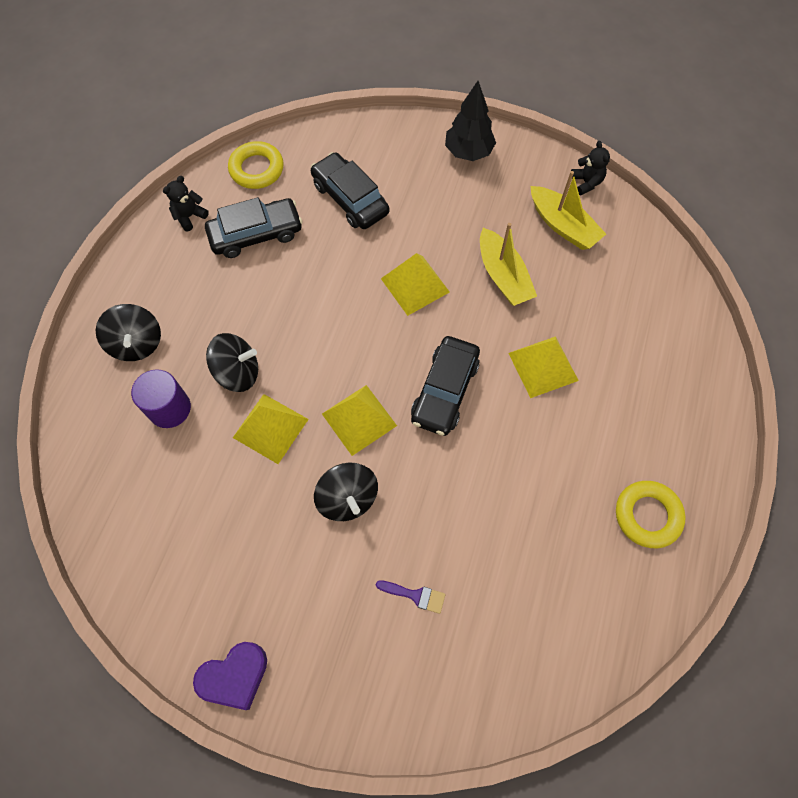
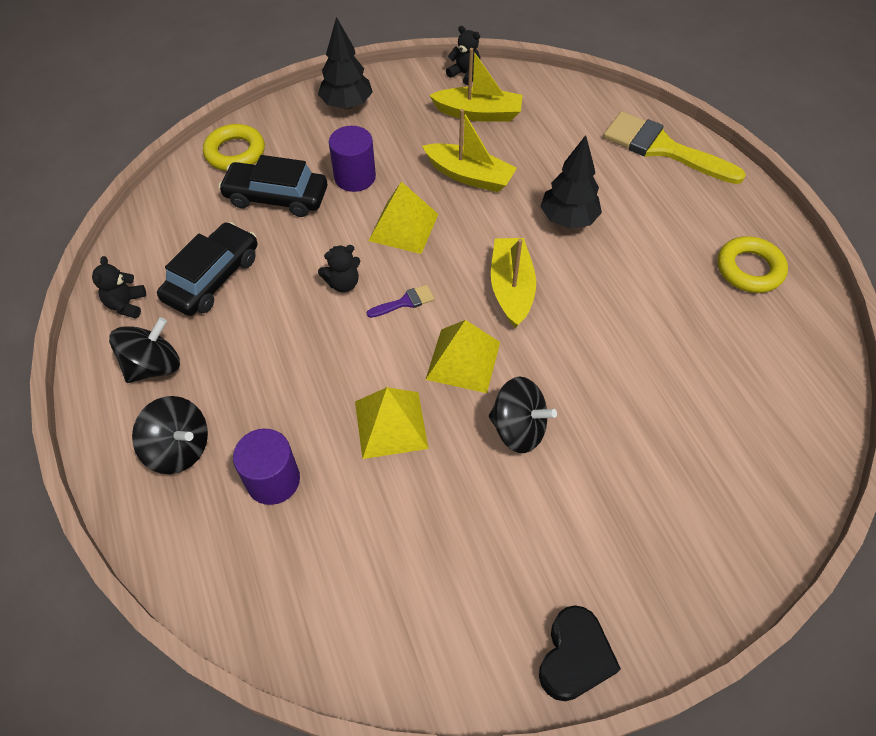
camera: 40 degrees left, 10 degrees down
purple heart [193,642,267,710] -> black heart [539,605,621,701]
black spinning top [206,333,258,392] -> black spinning top moved to [109,317,180,383]
yellow ring [228,141,284,189] -> yellow ring moved to [203,124,265,171]
purple brush [376,580,445,614] -> purple brush moved to [367,285,435,318]
black car [411,336,480,436] -> yellow boat [491,238,536,328]
yellow pyramid [509,336,579,398] -> black tree [540,135,602,229]
none -> black teddy bear [318,245,360,292]
none -> purple cylinder [329,126,376,192]
none -> yellow brush [603,111,746,184]

